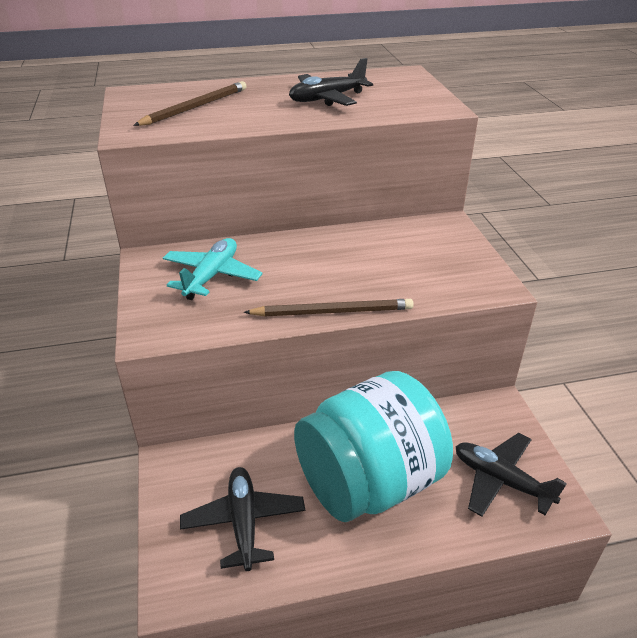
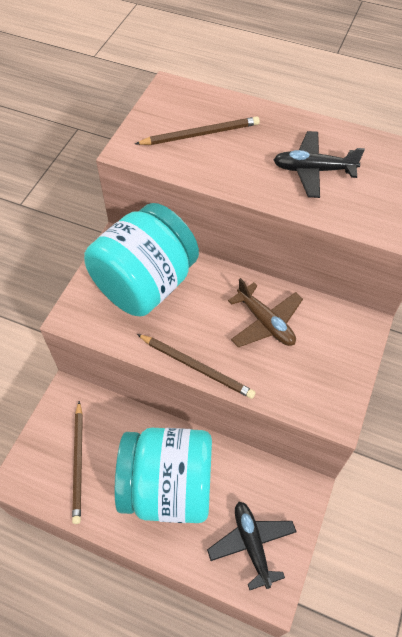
camera: 35 degrees right, 20 degrees up
turquoise plane [163,238,263,300] -> turquoise jar [84,203,199,316]
black plane [180,467,305,571] -> brown pencil [72,401,83,524]
none -> brown plane [228,278,303,347]

